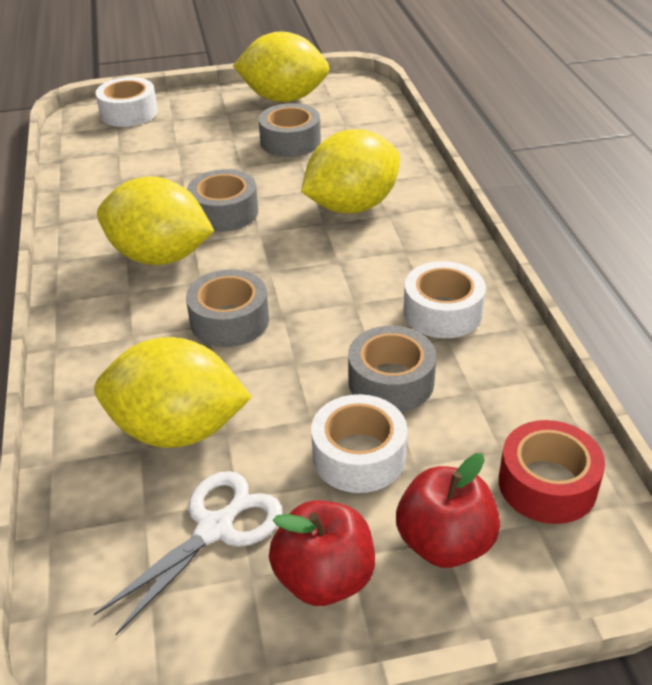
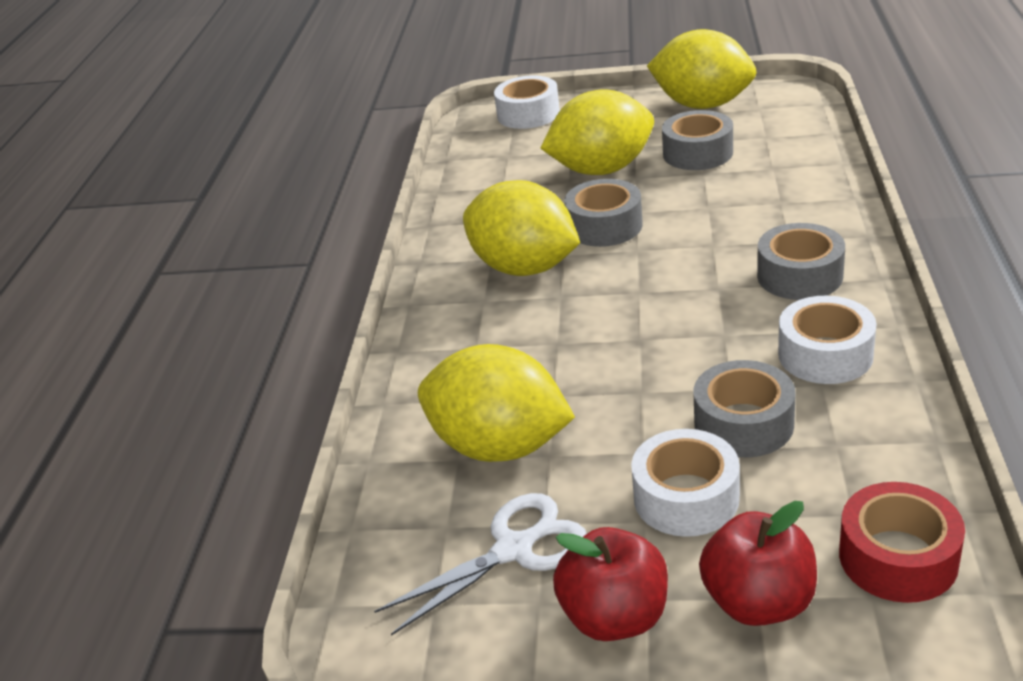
camera: 20 degrees right, 5 degrees down
grey tape [186,269,269,347] -> grey tape moved to [757,223,845,300]
yellow lemon [301,129,400,214] -> yellow lemon moved to [540,89,654,175]

